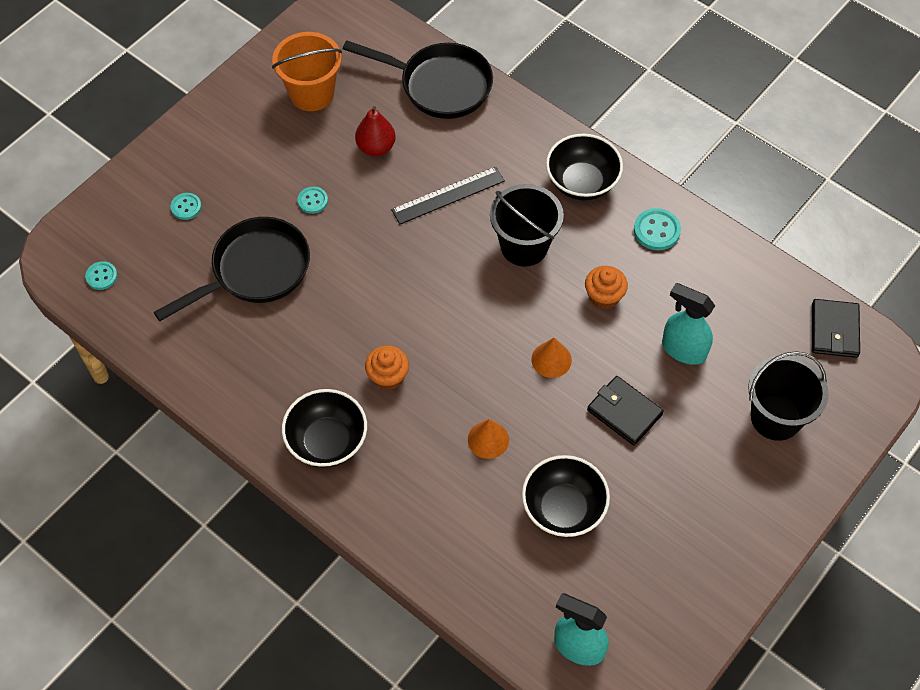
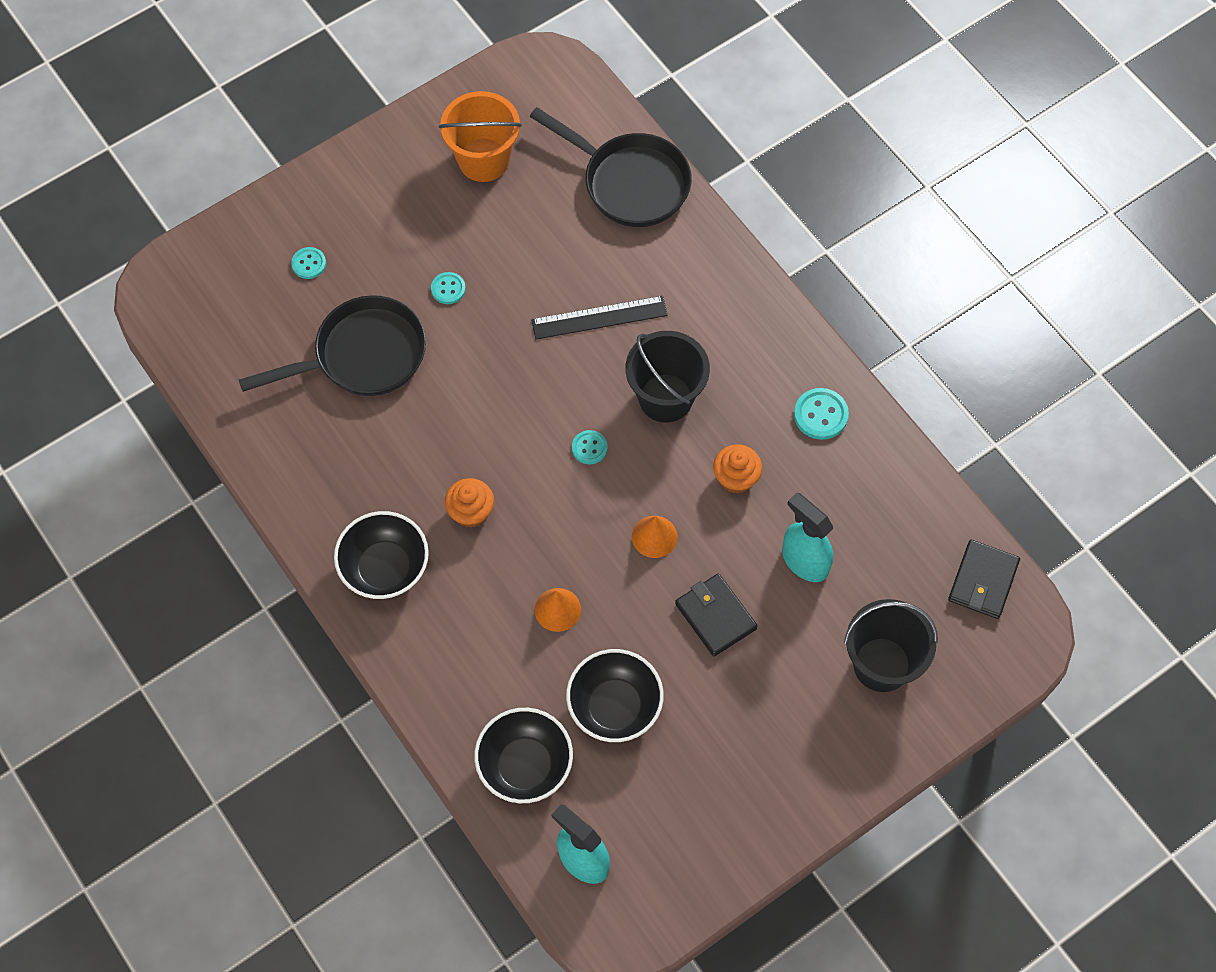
camera: 15 degrees right, 5 degrees up
turquoise button [85,261,117,290] -> turquoise button moved to [572,430,608,464]
red pear [355,106,396,156] -> none
black bowl [546,134,623,201] -> black bowl moved to [474,708,573,803]

